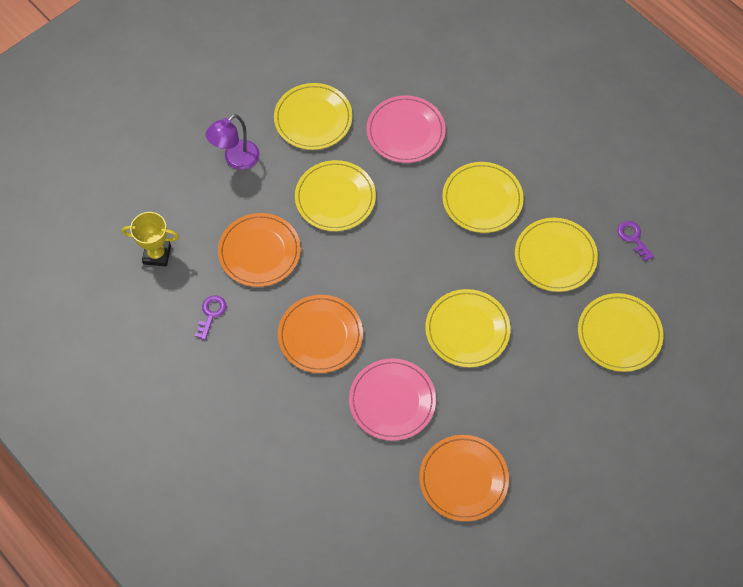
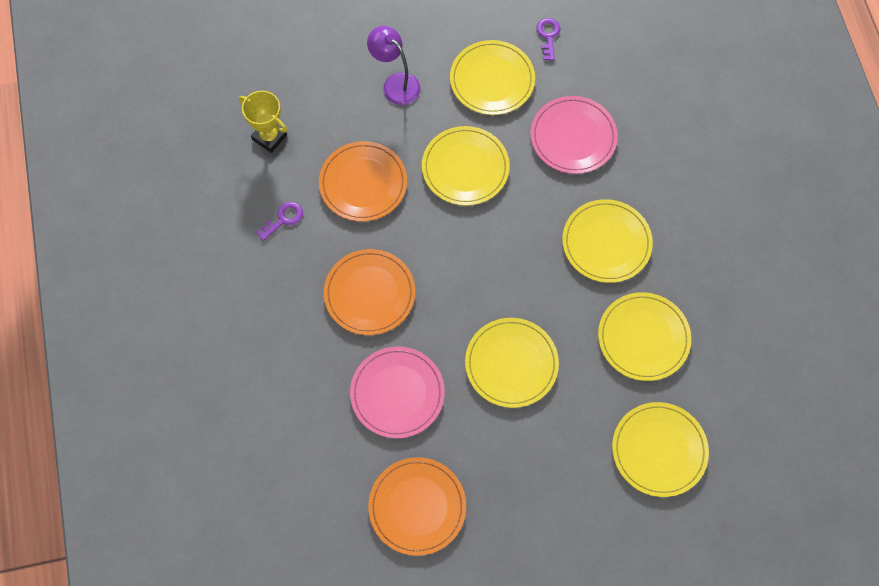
camera: 30 degrees right, 5 degrees up
purple lamp [206,114,260,170] -> purple lamp turned 60 degrees clockwise [367,26,421,105]
purple key [617,221,654,262] -> purple key moved to [536,18,561,61]

